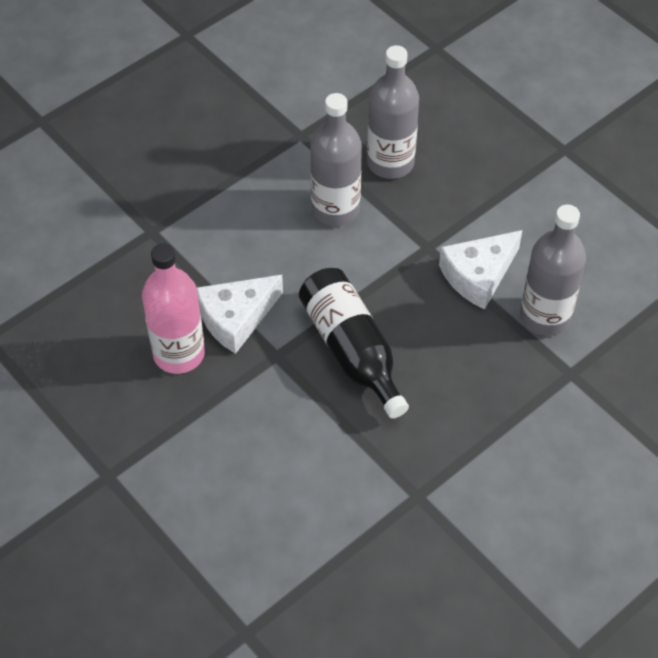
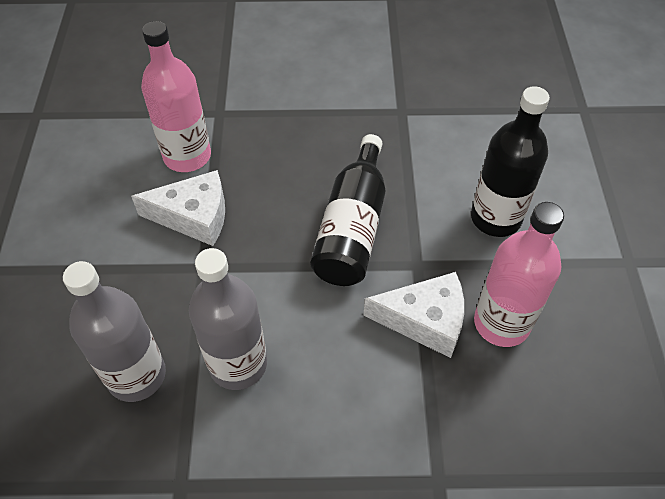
camera: 140 degrees left, 0 degrees up
grey bottle [520,204,586,336] -> pink bottle [141,21,211,172]
none -> black bottle [471,86,550,237]

